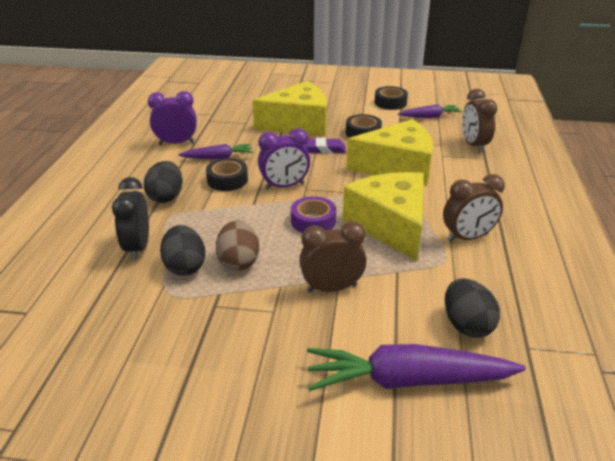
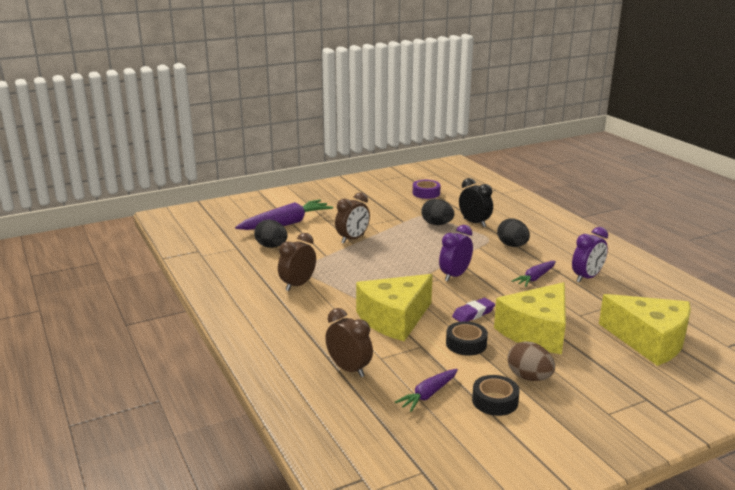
camera: 145 degrees right, 10 degrees down
black tape [206,158,248,191] -> none
brown egg [216,221,259,271] -> brown egg moved to [508,341,555,381]
purple tape [291,196,336,233] -> purple tape moved to [413,180,441,199]
yellow cheese [342,172,424,261] -> yellow cheese moved to [599,294,691,366]

